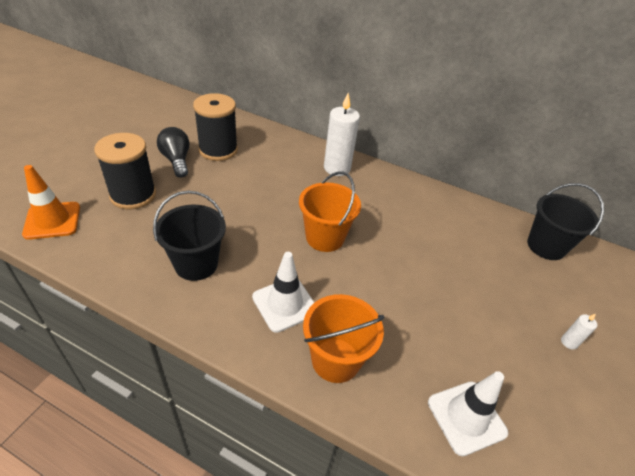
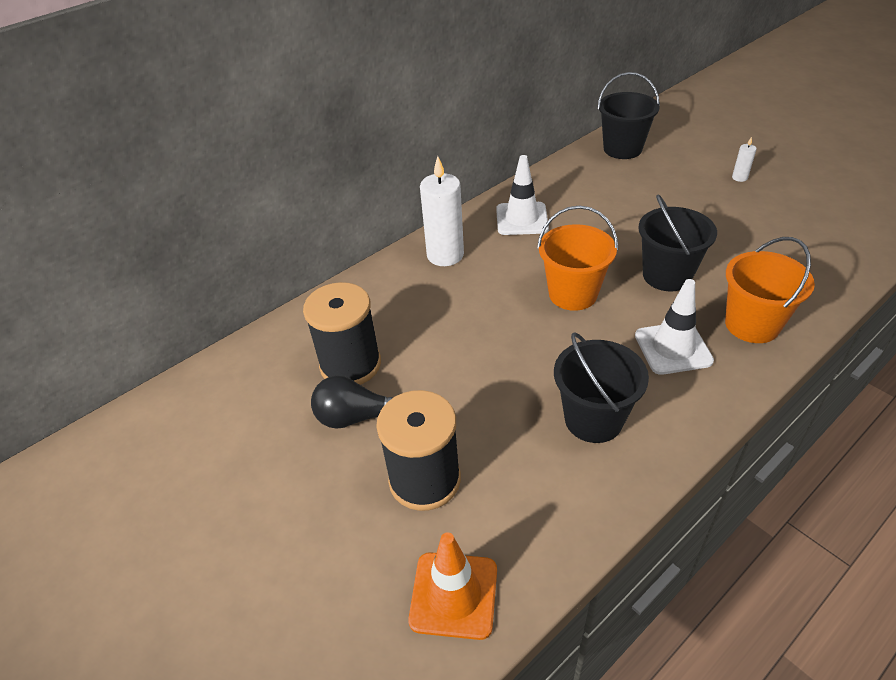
camera: 60 degrees left, 0 degrees up
white traffic cone [428,371,508,456] -> white traffic cone moved to [496,155,549,235]
none -> black bucket [638,194,717,291]

